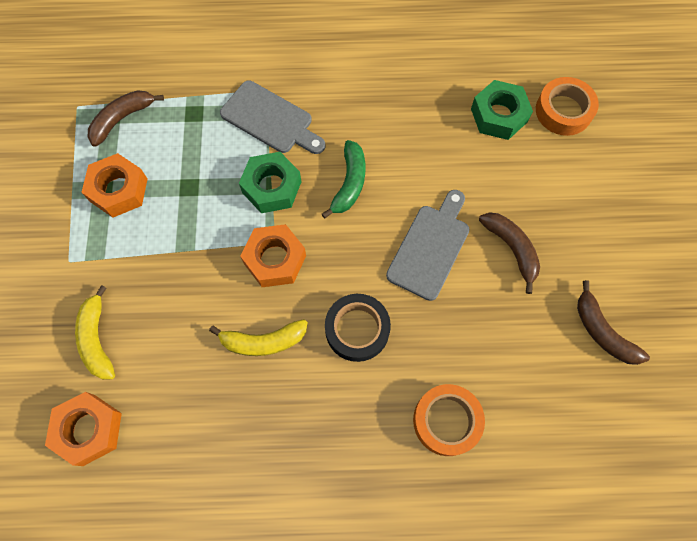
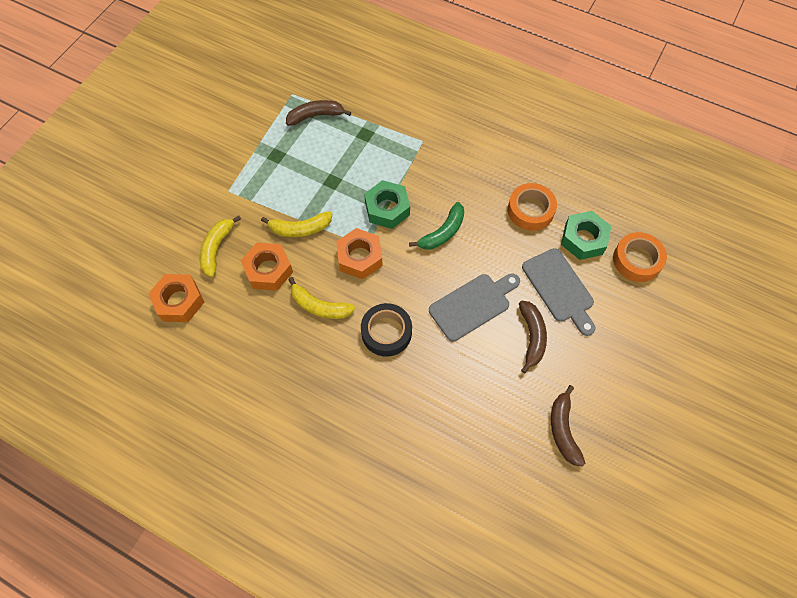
camera: 30 degrees right, 5 degrees down
orange nut [81,153,148,218] -> orange nut moved to [241,243,293,291]
grey cutting board [220,80,325,154] -> grey cutting board moved to [522,248,595,336]
orange tape [413,384,485,456] -> orange tape moved to [508,183,557,231]
none -> yellow banana [261,211,332,237]

